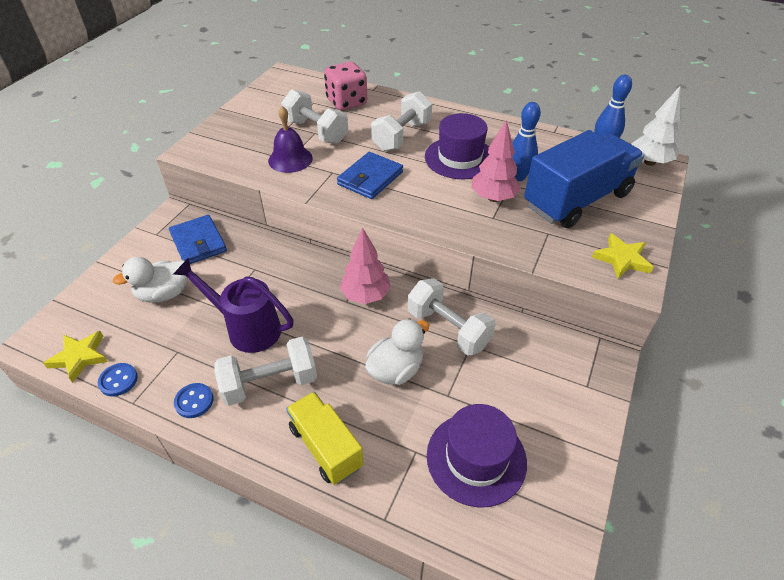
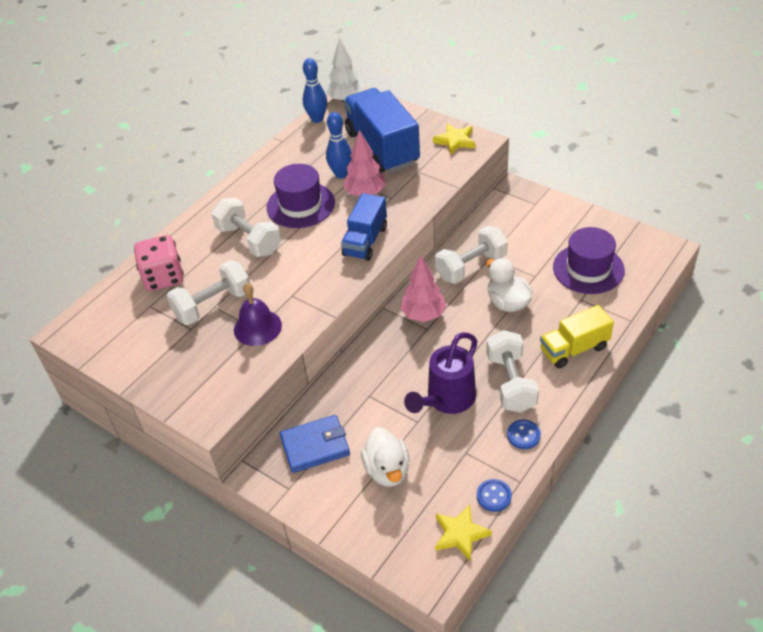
camera: 75 degrees left, 0 degrees up
blue wallet [337,152,403,199] -> none
none -> blue truck [341,193,387,261]

